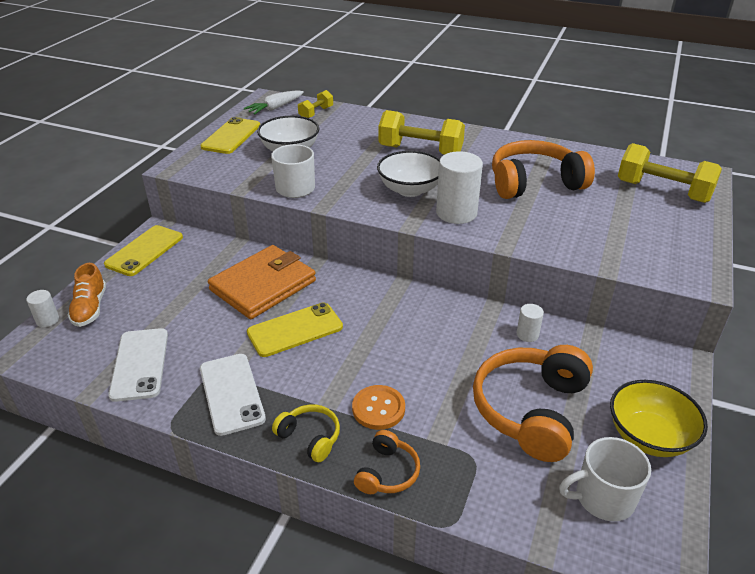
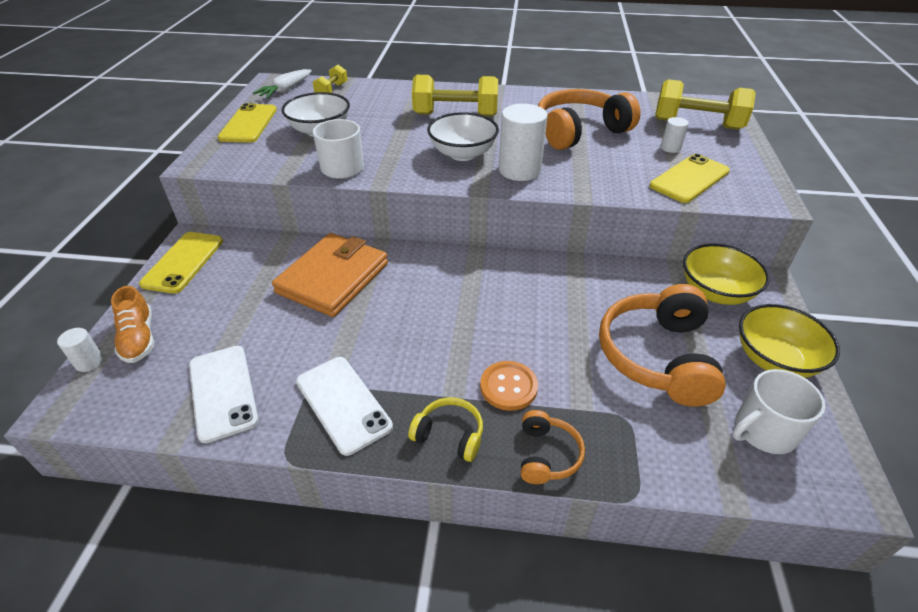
camera: 15 degrees left, 5 degrees up
yellow phone [247,302,343,357] -> yellow phone moved to [650,154,730,203]
white cylinder [517,304,544,342] -> white cylinder moved to [661,117,689,153]
none -> yellow bowl [683,244,770,305]

